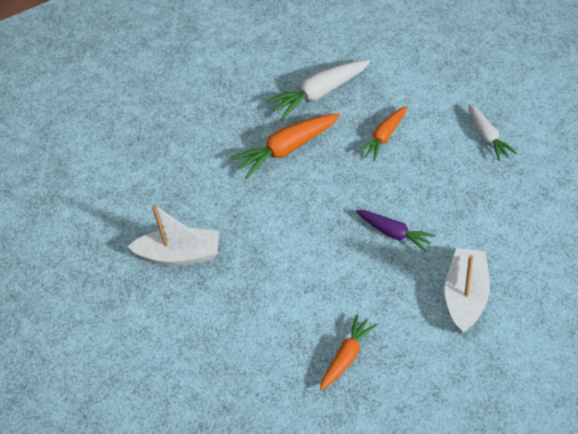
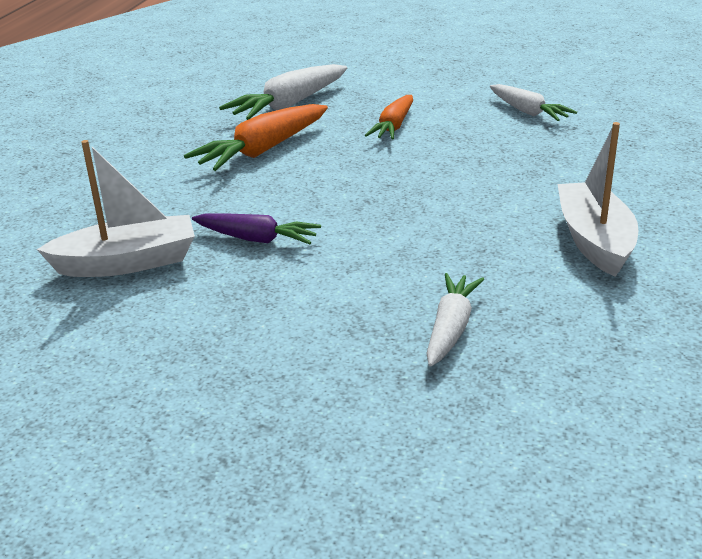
camera: 20 degrees left, 20 degrees down
orange carrot [320,314,378,391] -> white carrot [426,273,484,367]
purple carrot [356,210,435,252] -> purple carrot moved to [192,213,321,244]

